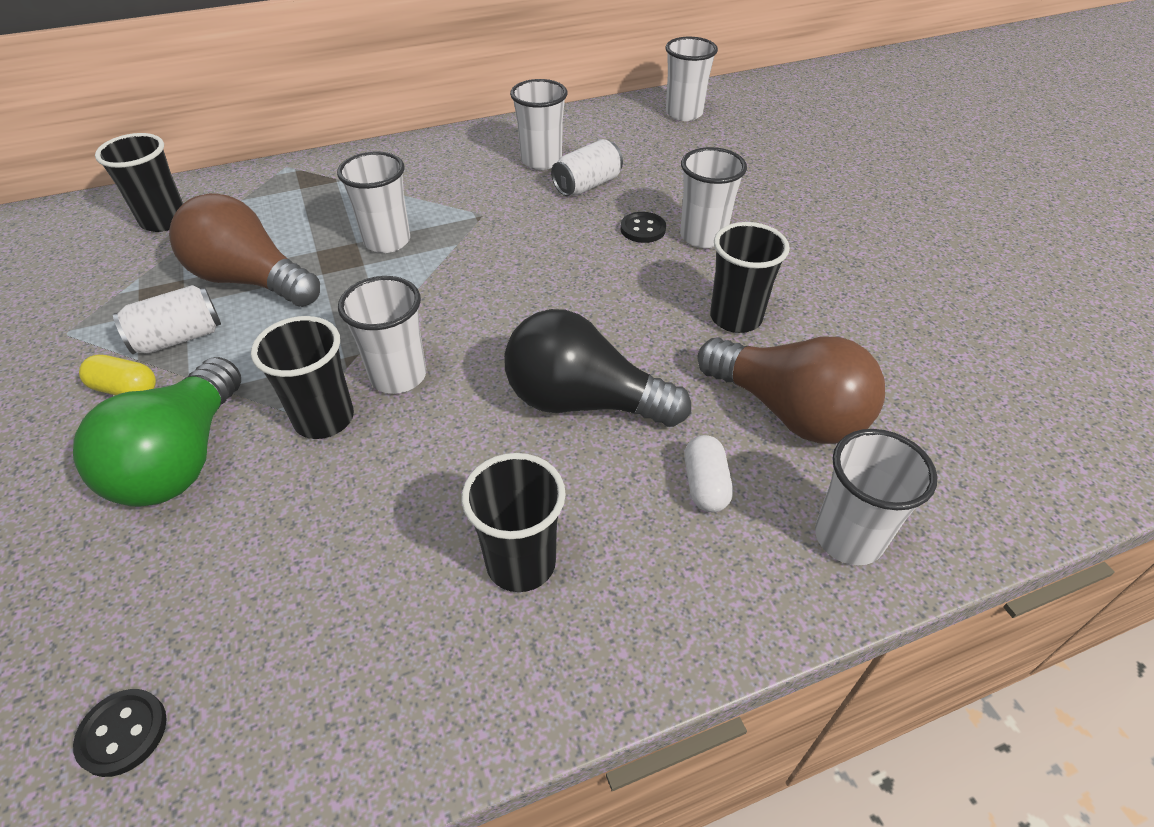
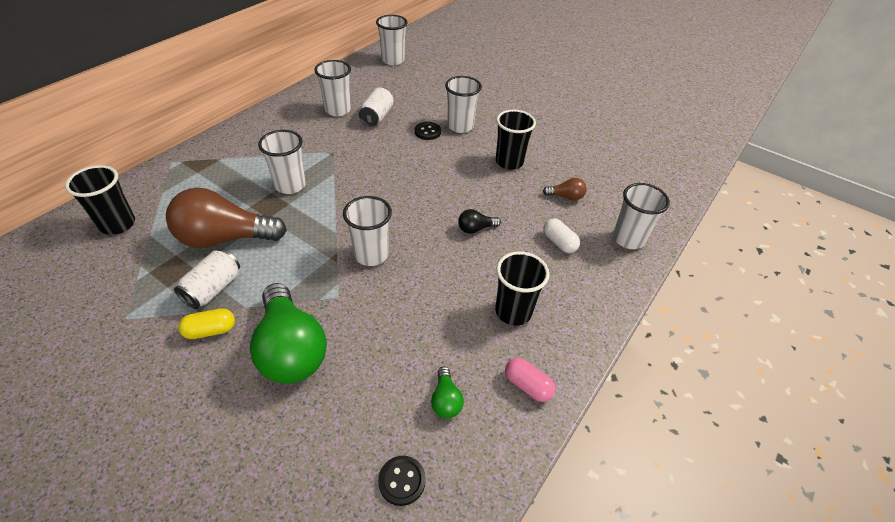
camera: 35 degrees left, 0 degrees up
black cup [251,316,354,439] -> none
black light bulb [504,309,691,427] -> black light bulb [458,209,501,234], size x0.44
brown light bulb [698,337,885,444] -> brown light bulb [543,178,587,201], size x0.44
none -> green light bulb [431,367,464,418]
none -> pink capsule [505,358,556,402]

